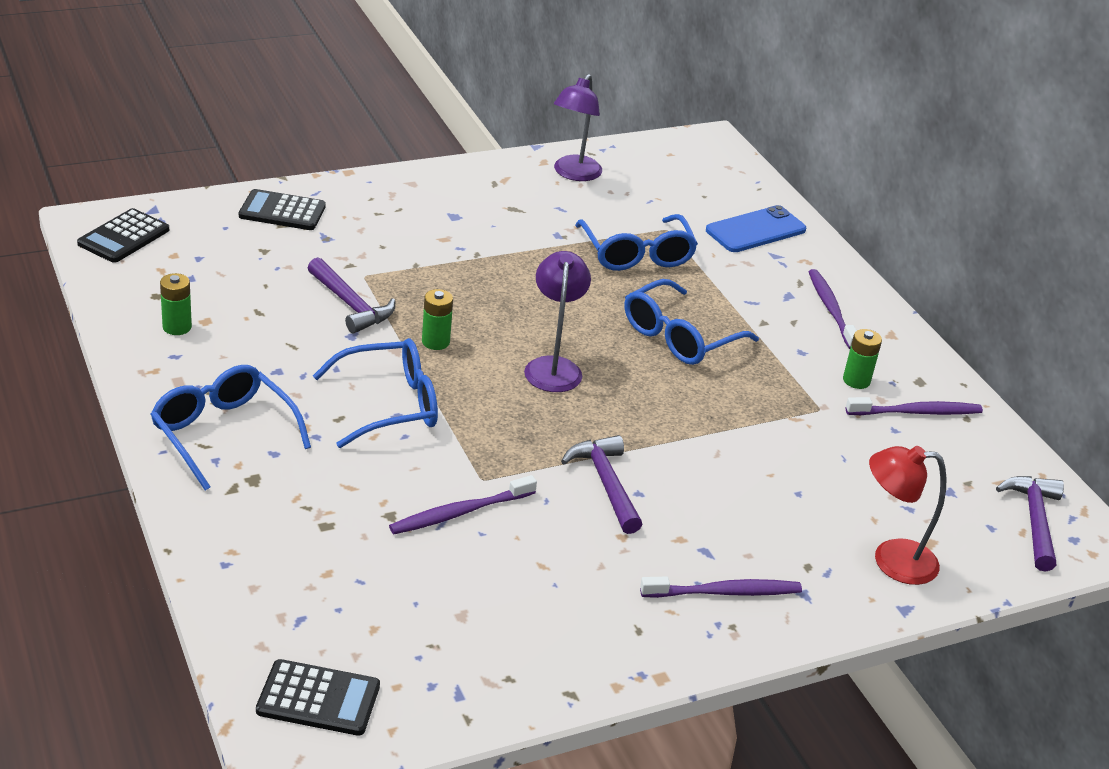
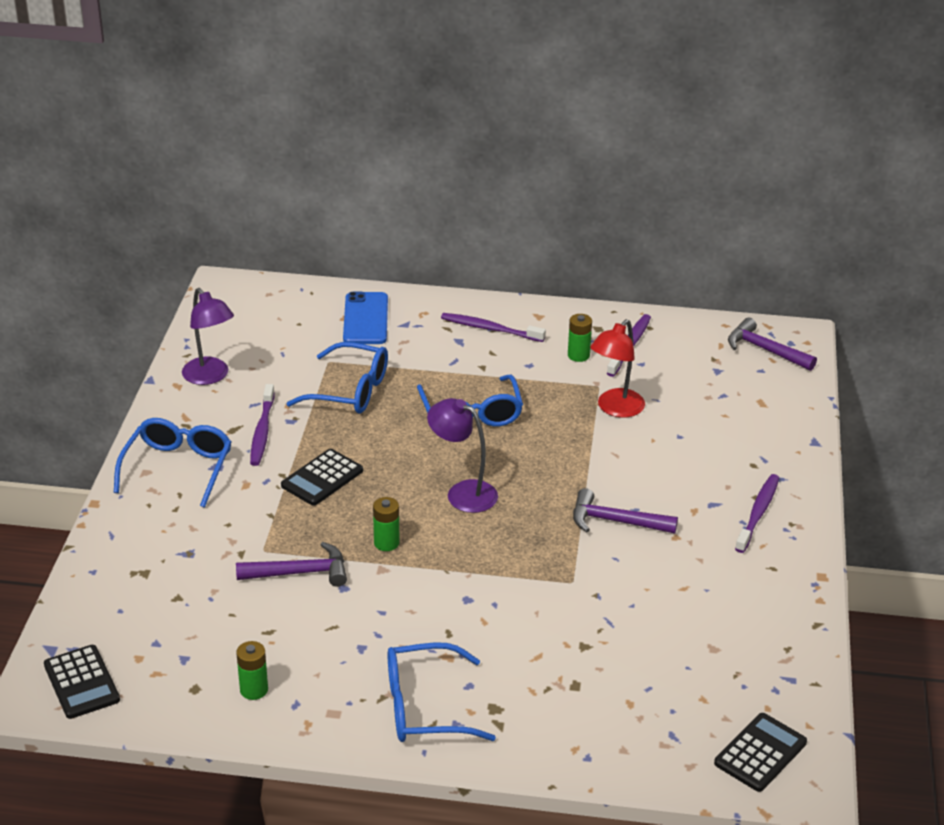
camera: 55 degrees left, 0 degrees up
black calculator [239,189,326,230] -> black calculator moved to [281,449,363,506]
blue glasses [313,338,438,448] -> blue glasses moved to [114,418,231,508]
purple toothbrush [389,475,537,534] -> purple toothbrush moved to [250,384,275,466]
red lamp [869,446,946,585] -> red lamp moved to [590,319,645,418]

